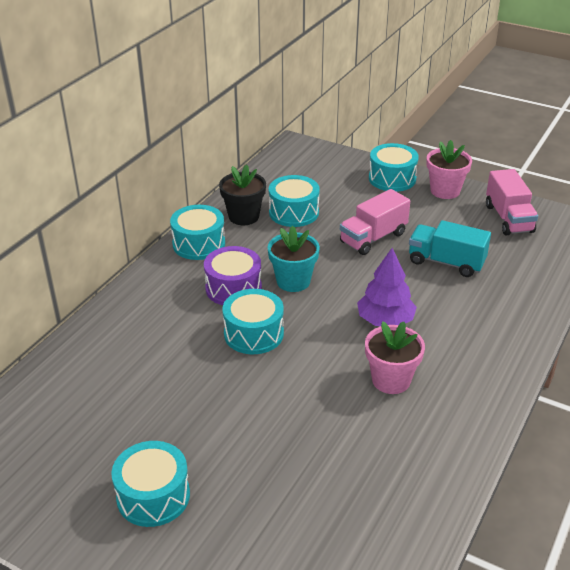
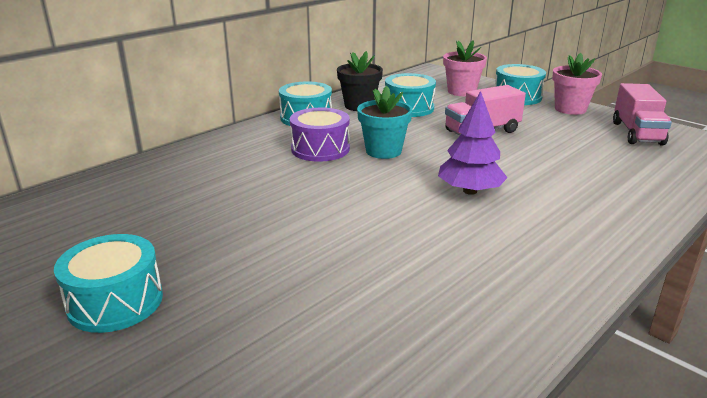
camera: 15 degrees right, 10 degrees down
turquoise drum [222,289,284,354] -> none
pink flower pot [365,321,425,394] -> pink flower pot moved to [443,40,487,96]
turquoise truck [409,220,491,277] -> none

